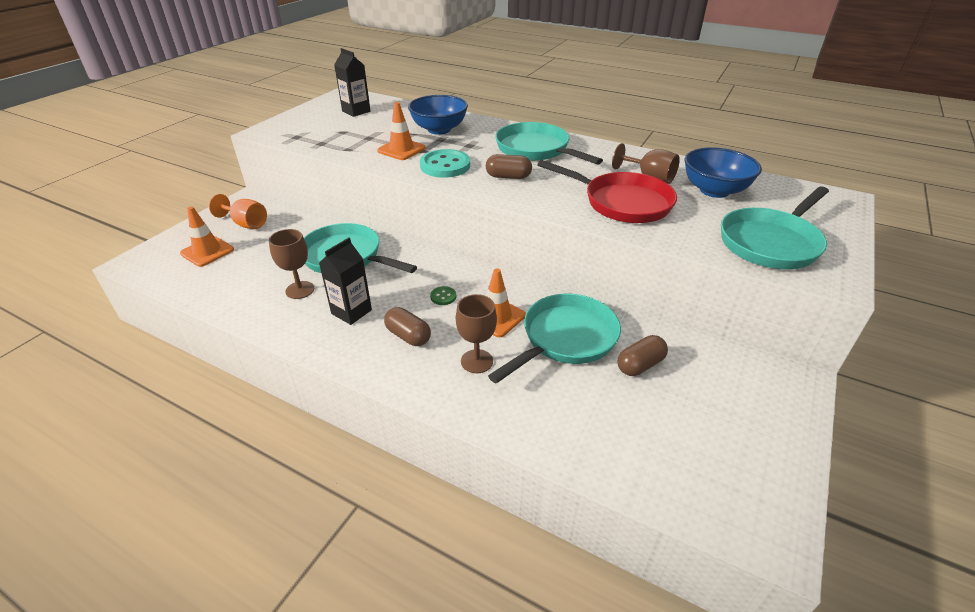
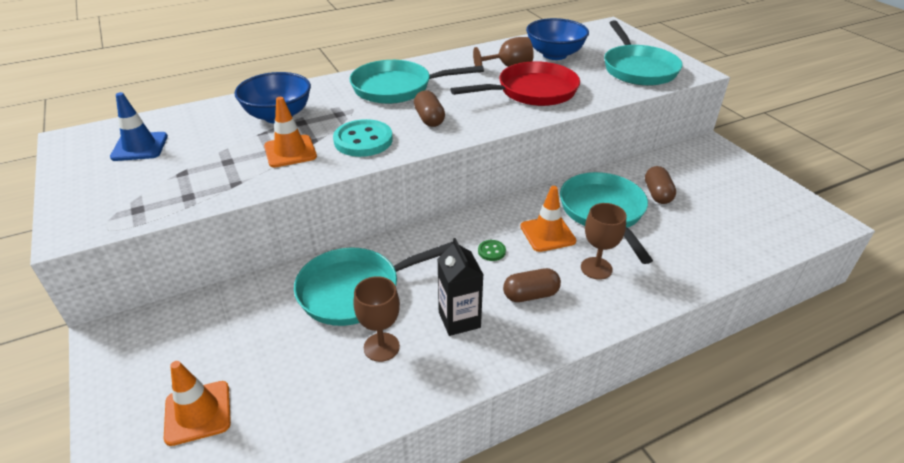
camera: 55 degrees left, 0 degrees up
orange goblet [209,194,267,229] -> none
black carton [334,48,370,117] -> blue traffic cone [110,92,168,161]
brown capsule [486,154,532,179] -> brown capsule turned 60 degrees counterclockwise [414,90,445,127]

